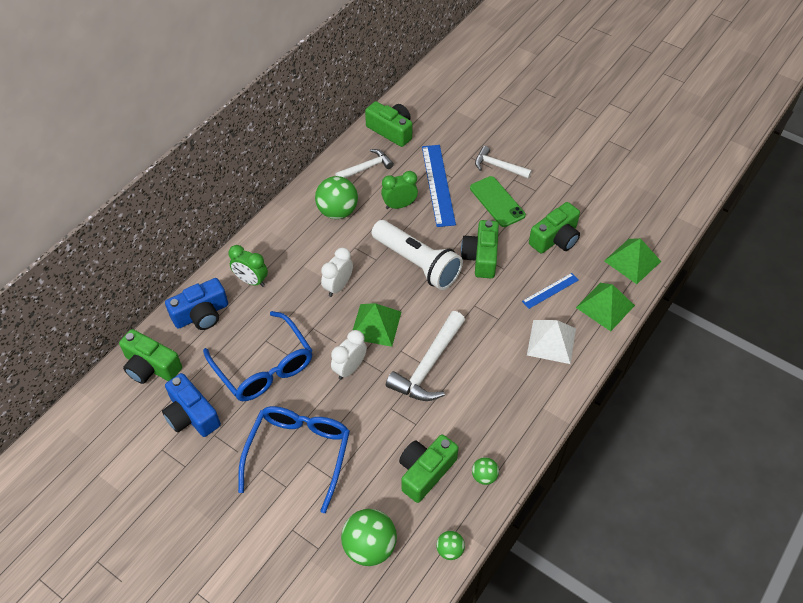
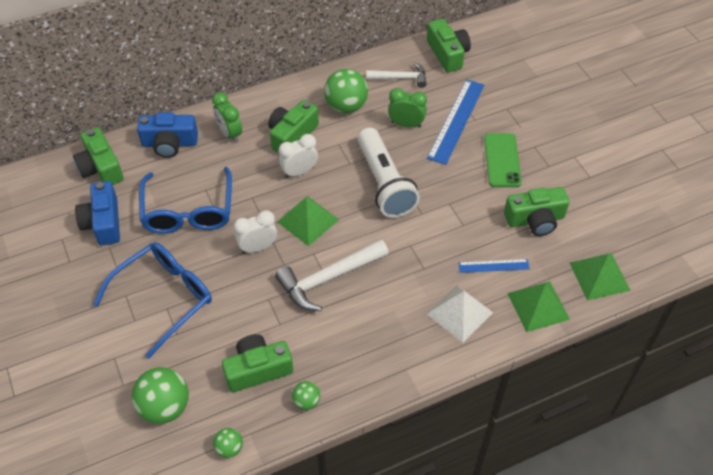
camera: 30 degrees right, 0 degrees up
green camera [461,220,499,278] -> green camera moved to [268,100,319,153]
white hammer [475,146,532,179] -> none

